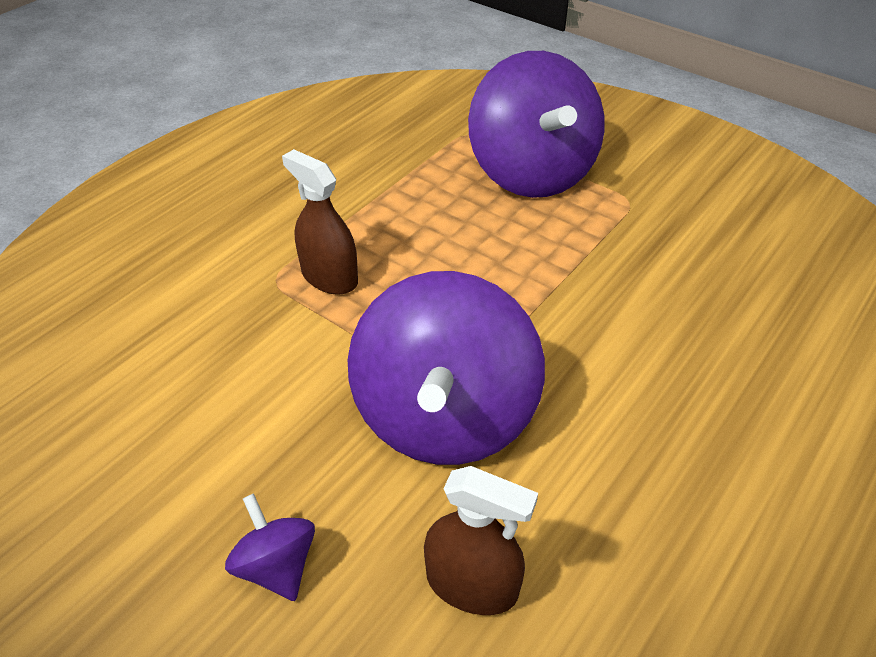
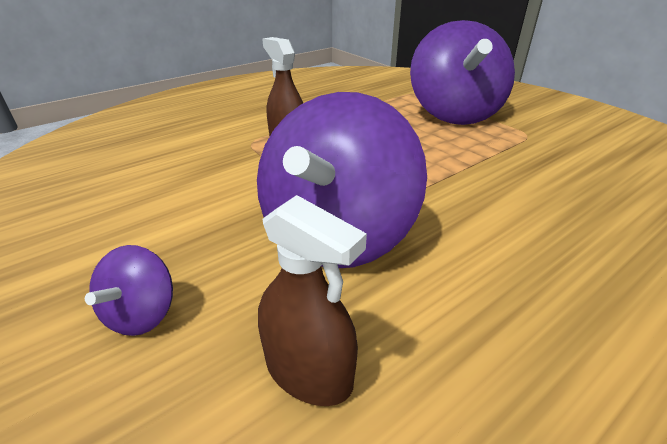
camera: 15 degrees right, 10 degrees down
purple spinning top [225,493,315,601] -> purple spinning top turned 150 degrees counterclockwise [85,245,173,336]

